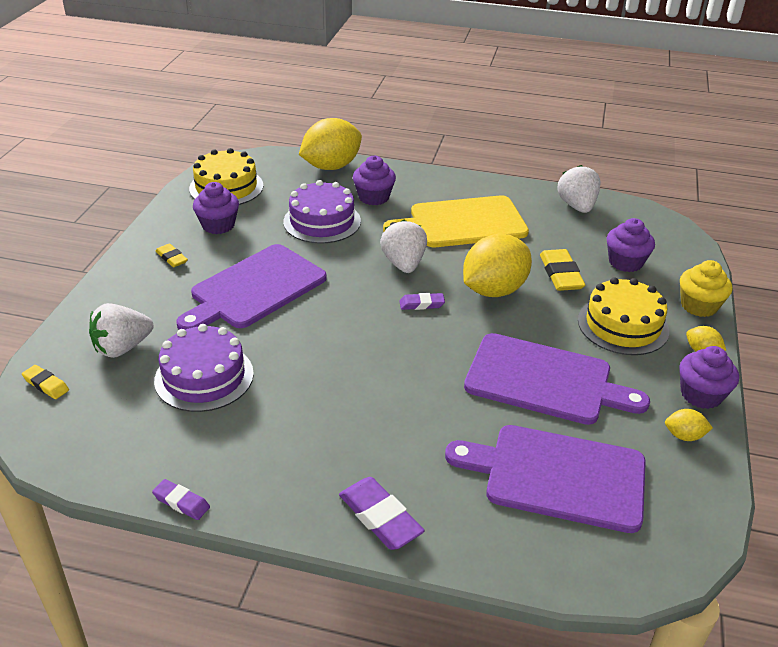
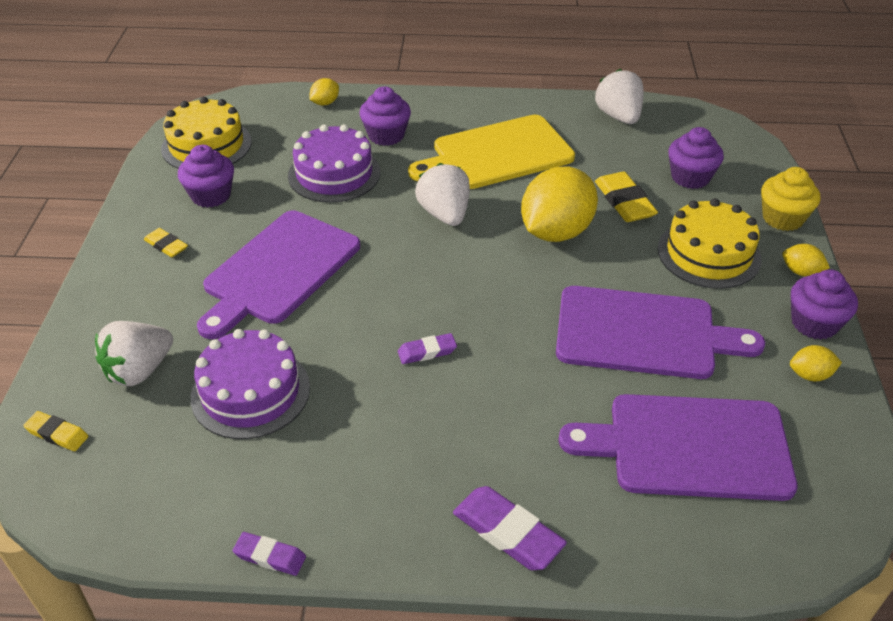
camera: 10 degrees left, 5 degrees up
yellow lemon [299,118,362,170] -> yellow lemon [309,78,339,105], size x0.43
purple eraser [399,293,445,310] -> purple eraser moved to [398,333,457,364]

